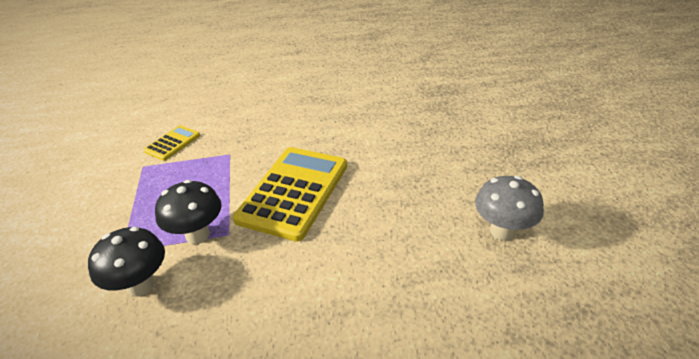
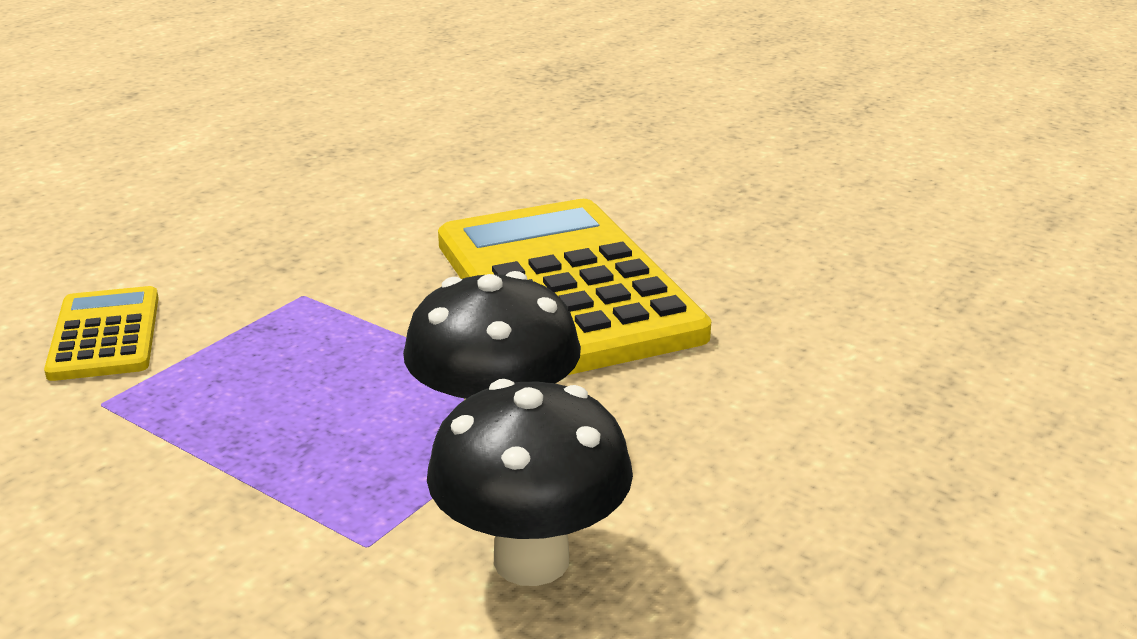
camera: 45 degrees left, 10 degrees down
grey mushroom [475,176,544,240] -> none

